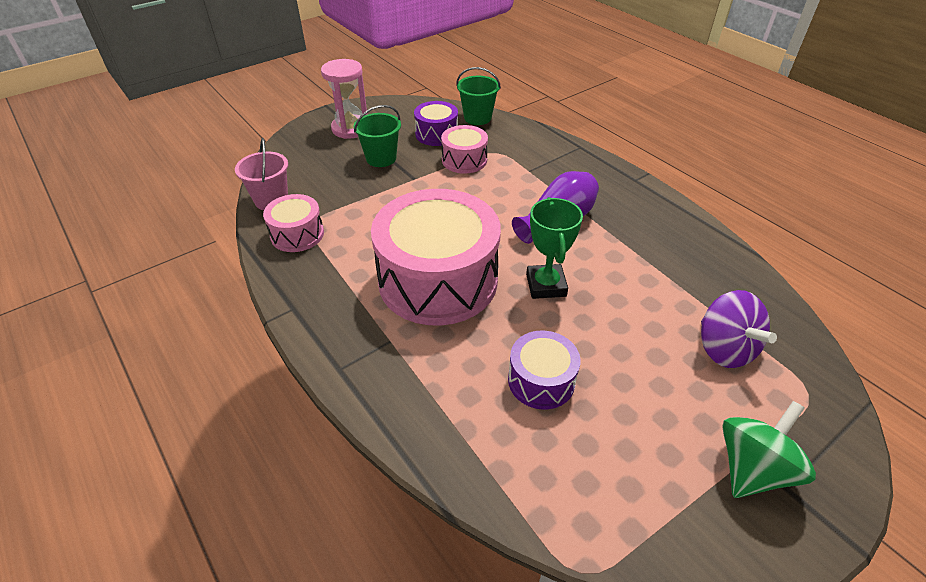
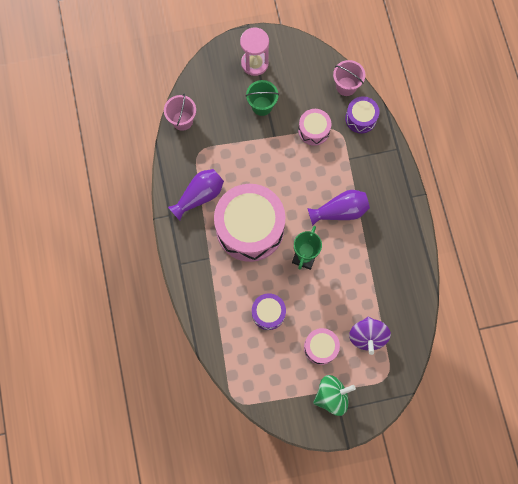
camera: 25 degrees right, 30 degrees up
pink drum [263,194,324,252] -> pink drum moved to [304,328,340,365]
purple drum [414,101,458,146] -> purple drum moved to [345,96,380,133]
green bucket [456,67,501,125] -> pink bucket [333,60,365,96]
none -> purple vase [168,169,224,220]

